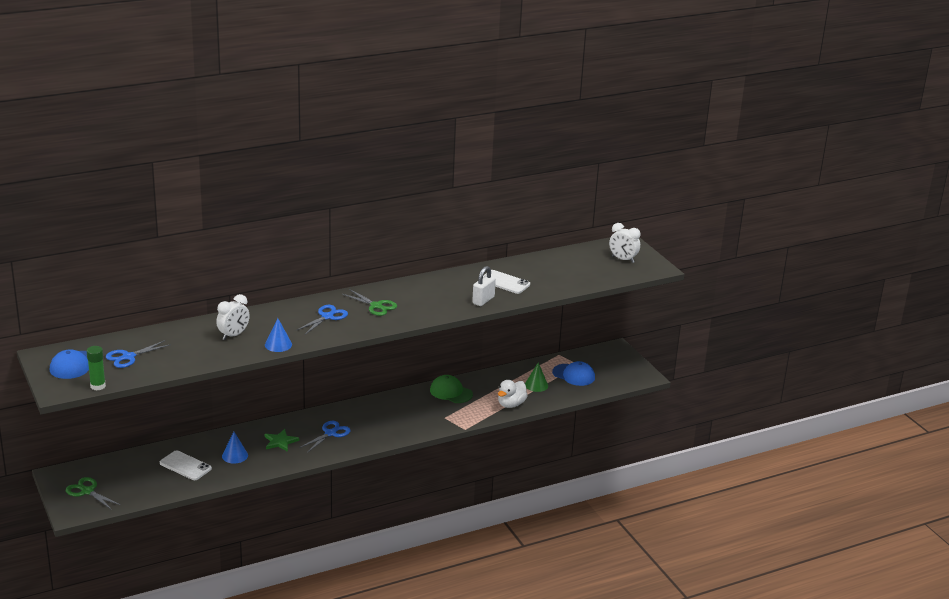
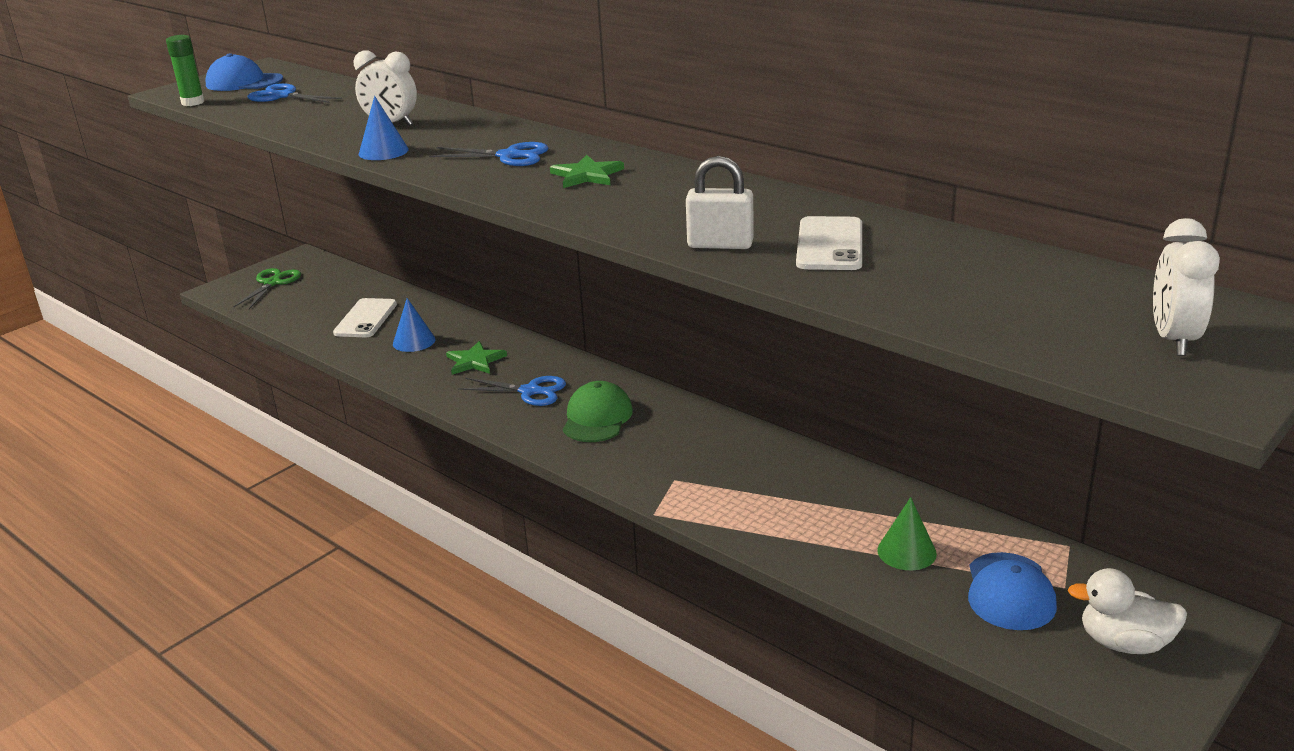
camera: 70 degrees right, 0 degrees up
green scissors [342,289,397,316] -> green star [550,155,624,188]
green cap [430,375,473,403] -> green cap moved to [563,381,633,442]
white duck [498,380,528,408] -> white duck moved to [1068,568,1187,654]

